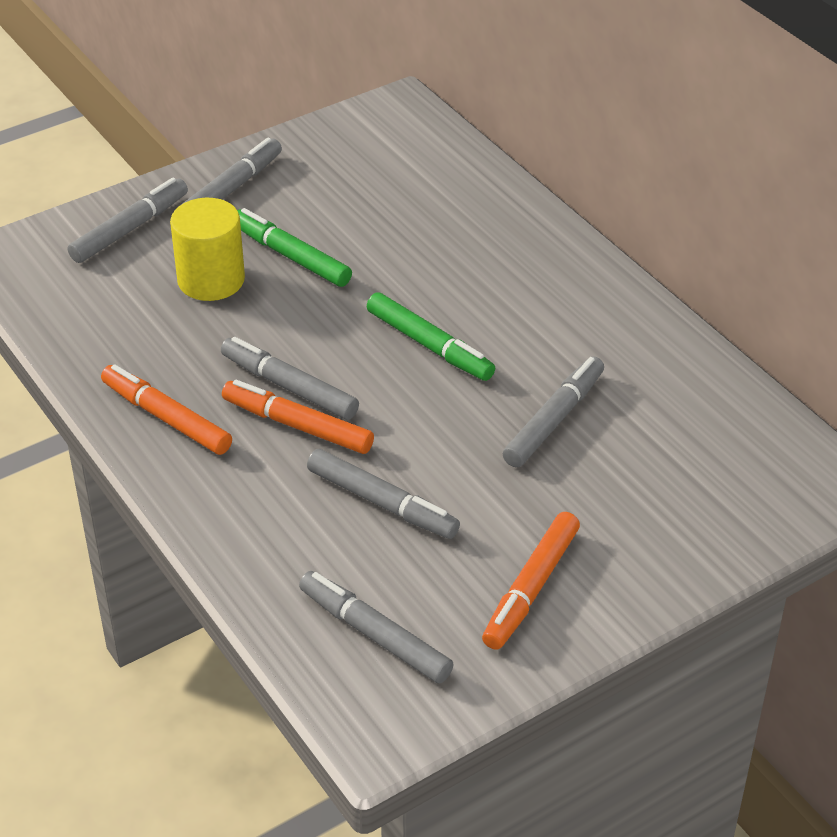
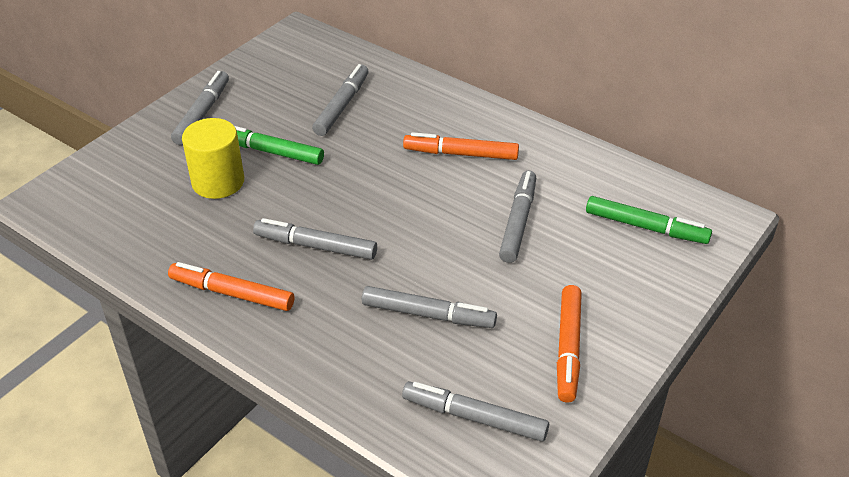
camera: 20 degrees left, 0 degrees up
grey marker [68,178,188,263] -> grey marker moved to [312,64,368,136]
orange marker [222,380,374,454] -> orange marker moved to [403,132,519,160]
green marker [367,292,495,381] -> green marker moved to [586,196,712,244]

